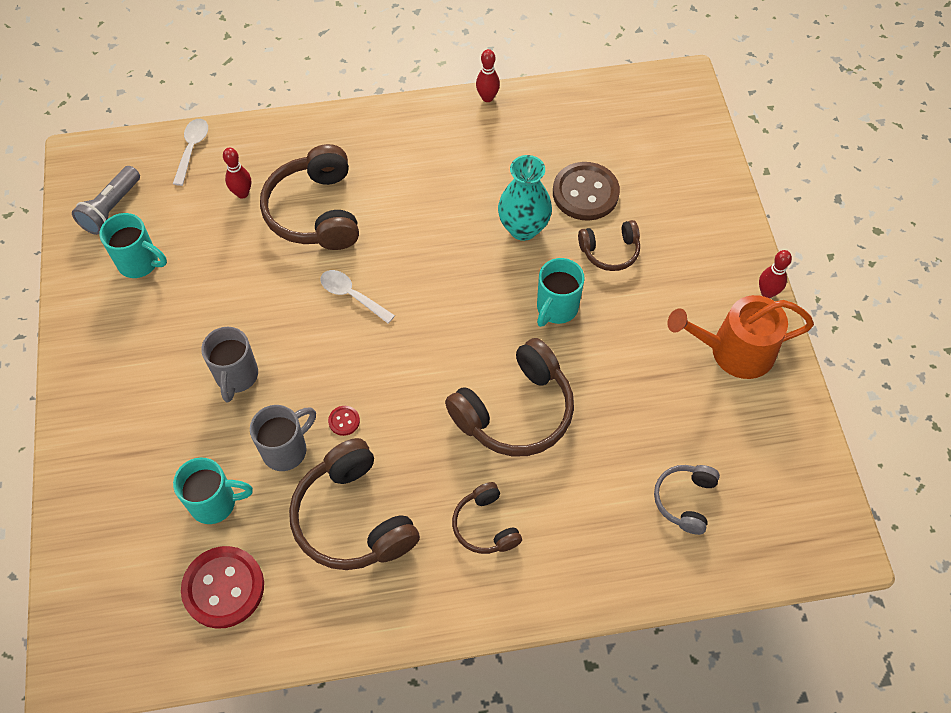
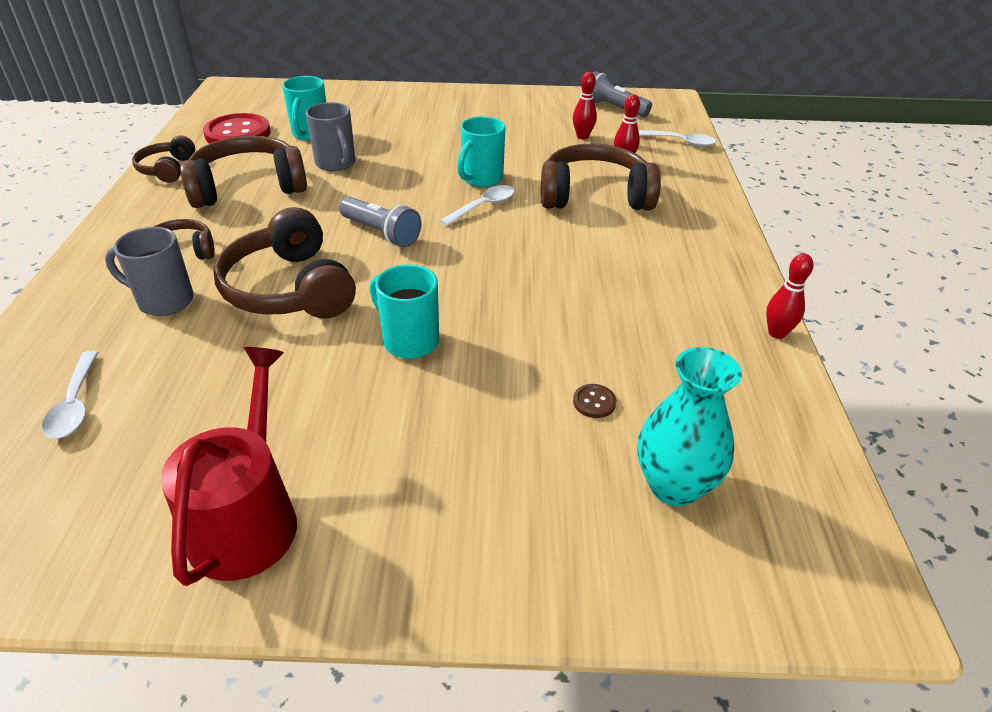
camera: 100 degrees right, 20 degrees down
turquoise mug [100,213,167,278] -> turquoise mug moved to [457,116,506,187]
grey mug [201,327,258,402] -> grey mug moved to [105,227,194,316]
red button [328,406,360,436] -> none
turquoise vase [498,155,552,241] -> turquoise vase moved to [637,347,742,506]
brown button [553,162,620,221] -> brown button [573,384,616,418], size x0.42
brown headphones [578,220,640,271] -> brown headphones moved to [132,135,195,183]
grey headphones [654,465,720,535] -> white spoon [42,351,98,439]
orange watering can [667,295,814,379] -> red watering can [161,347,297,586]
red bowling pin [759,250,792,298] -> red bowling pin moved to [573,72,597,139]
none -> grey flashlight [339,197,422,248]

